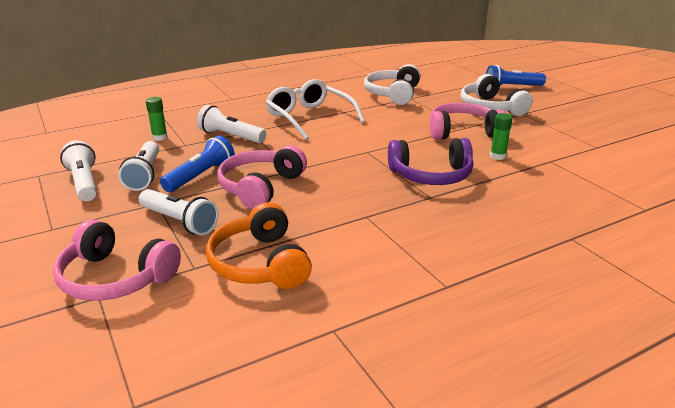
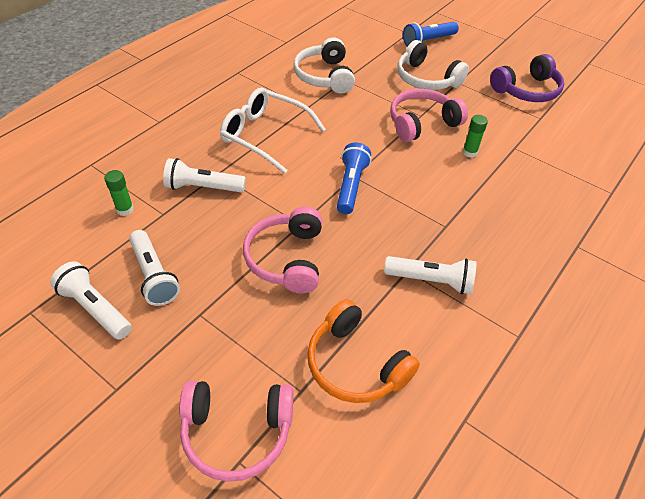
camera: 25 degrees left, 20 degrees up
white flashlight [139,189,219,235] -> white flashlight moved to [384,256,476,294]
blue flashlight [160,136,235,192] -> blue flashlight moved to [337,142,371,214]
purple headphones [388,138,474,185] -> purple headphones moved to [490,54,564,102]

